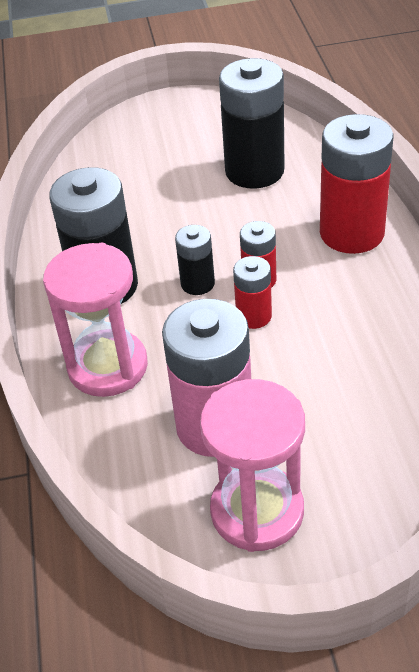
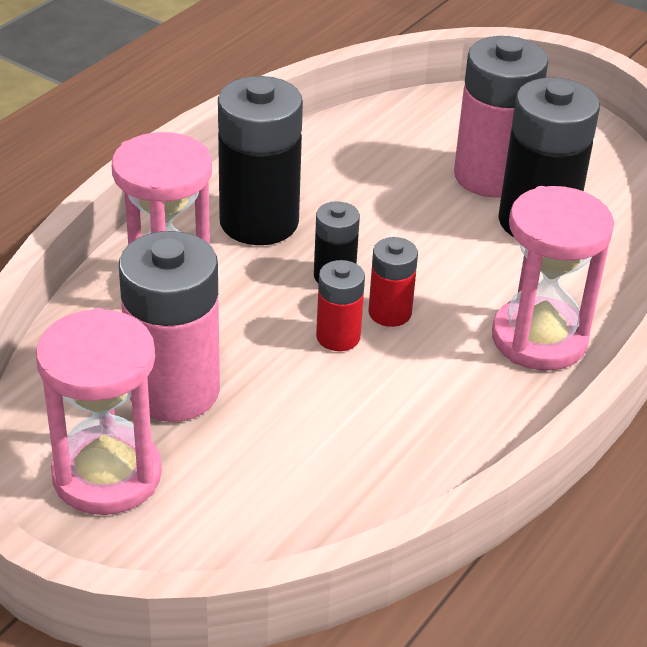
camera: 40 degrees right, 5 degrees down
red battery [320,114,394,254] -> pink hourglass [492,186,614,371]
none -> pink battery [454,36,548,198]

